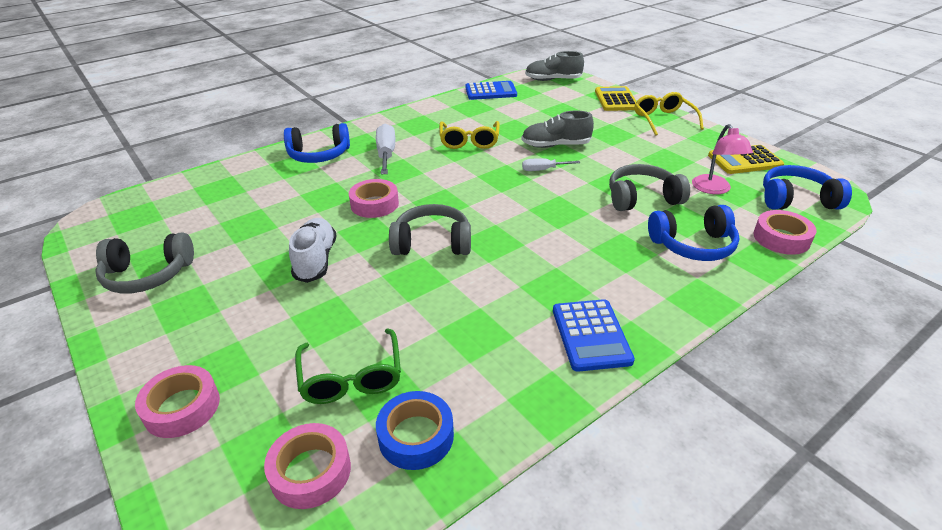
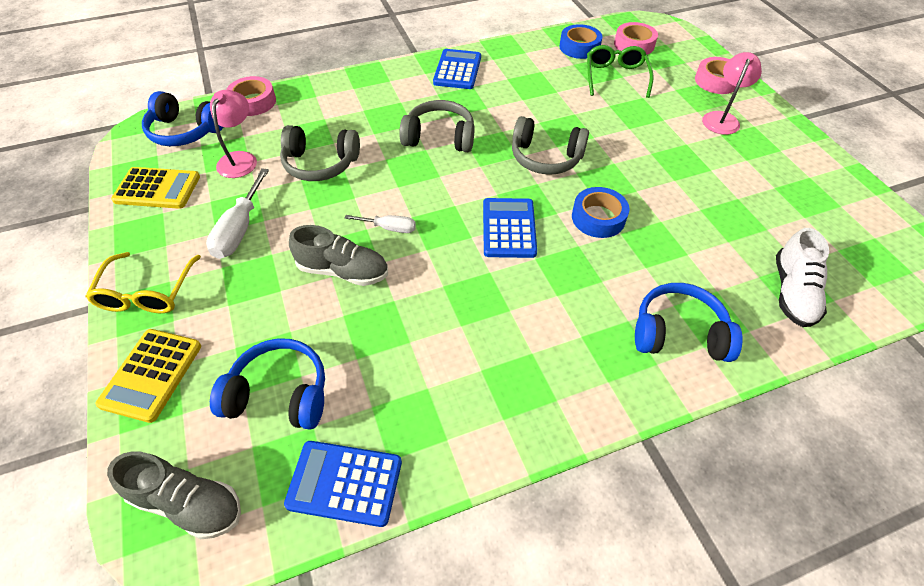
camera: 165 degrees left, 15 degrees up
grey headphones [95,233,194,294] -> grey headphones moved to [399,100,474,152]
white shoe [289,218,336,283] -> white shoe moved to [776,228,829,327]
pink tape [349,179,399,218] -> blue tape [572,187,629,238]
white screwdriver [376,124,395,175] -> white screwdriver moved to [206,168,269,259]
yellow glasses [439,121,500,149] -> none
blue headphones [648,205,739,261] -> blue headphones moved to [210,339,325,429]
none -> blue calculator [483,198,537,258]
none -> pink lamp [702,52,762,135]

